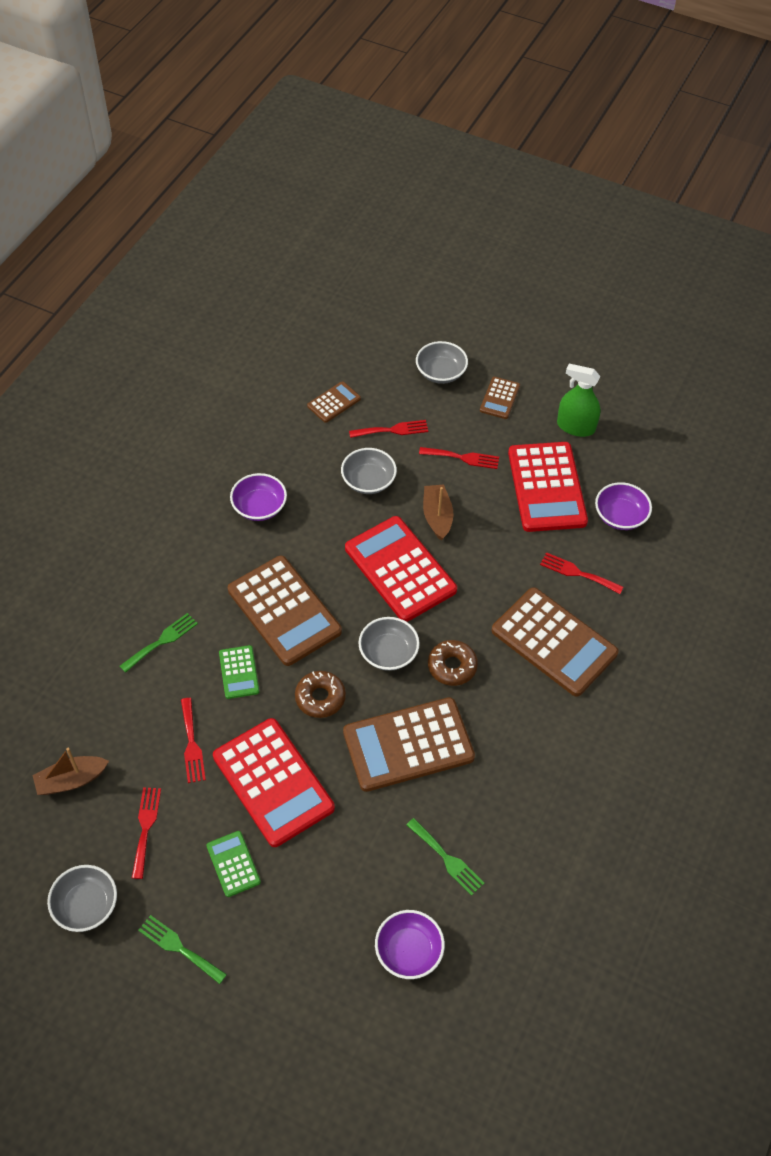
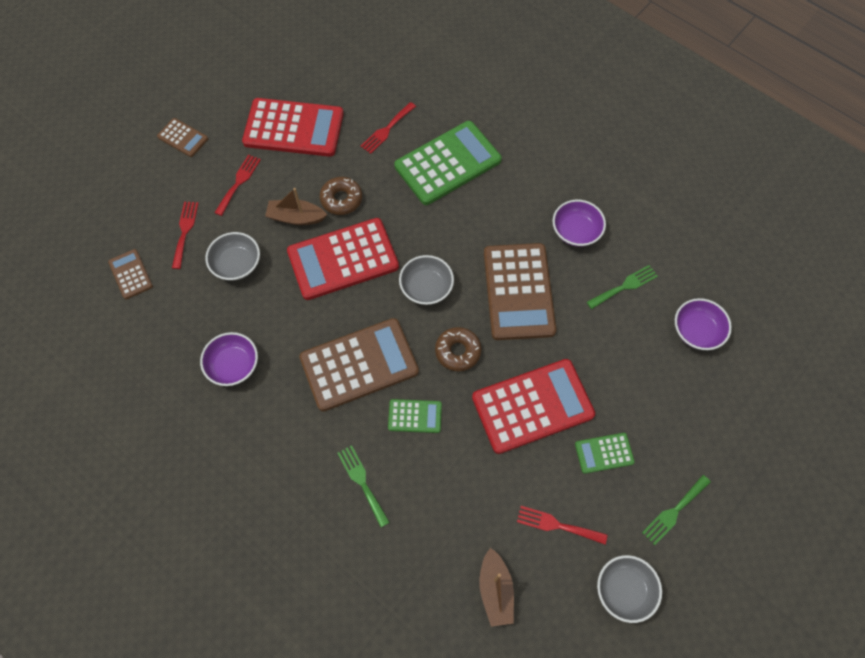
camera: 75 degrees left, 10 degrees up
red fork [181,698,206,783] -> none
grey bowl [416,341,468,384] -> none
brown donut [428,640,478,686] -> brown donut moved to [320,177,362,215]
brown calculator [492,587,619,697] -> green calculator [394,121,502,205]
green spray bottle [557,364,601,437] -> none
purple bowl [595,482,652,530] -> purple bowl moved to [553,200,606,247]

